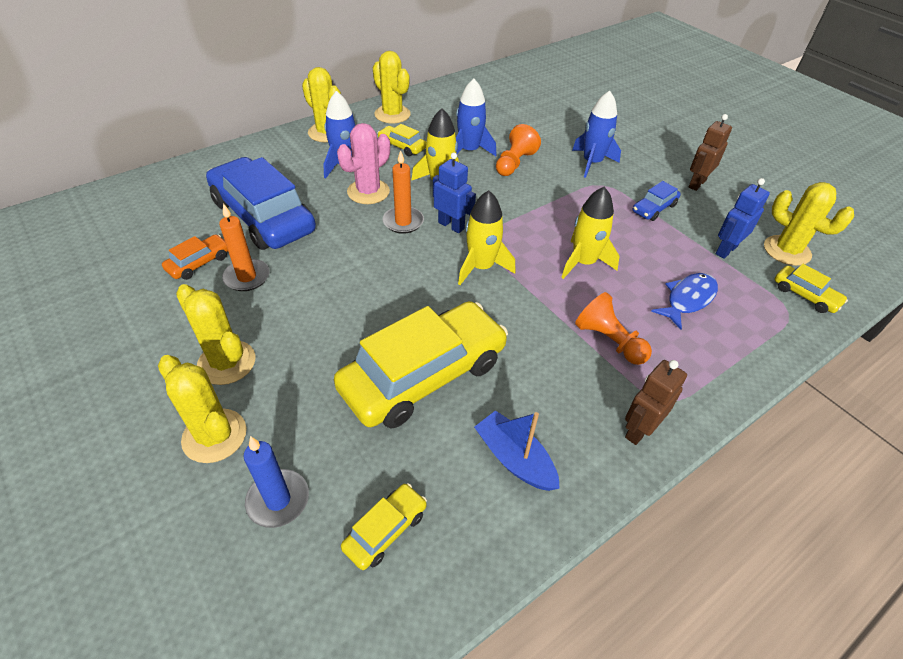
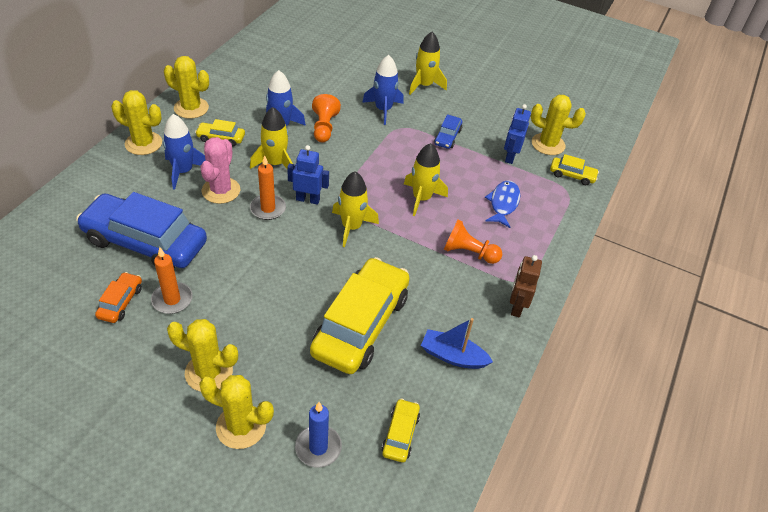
camera: 30 degrees left, 0 degrees up
brown robot [689,114,732,191] -> none
none -> yellow rocket [409,32,447,95]

